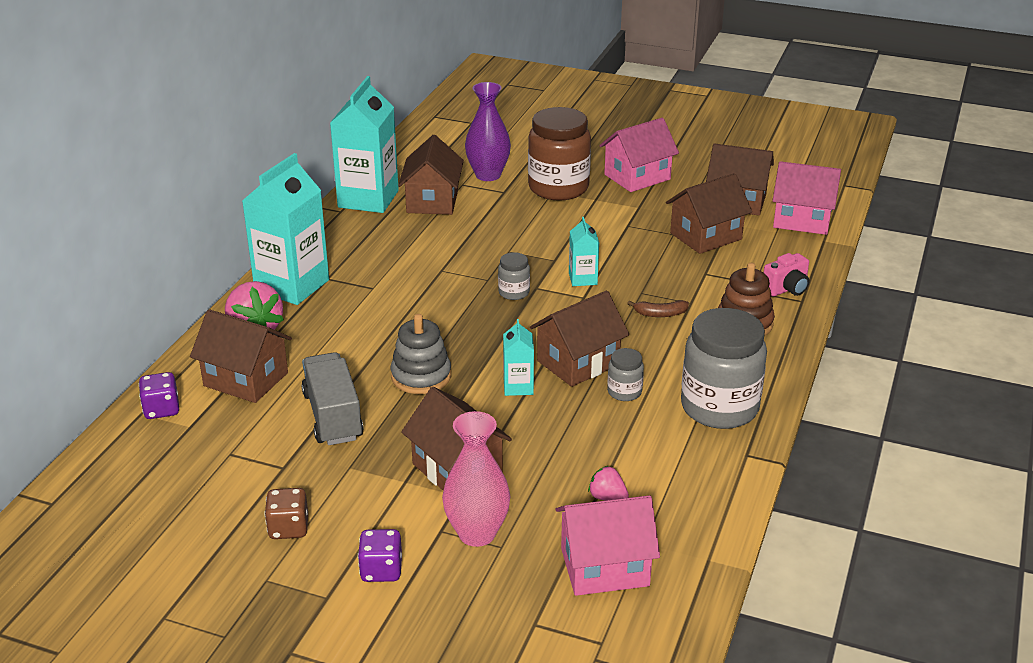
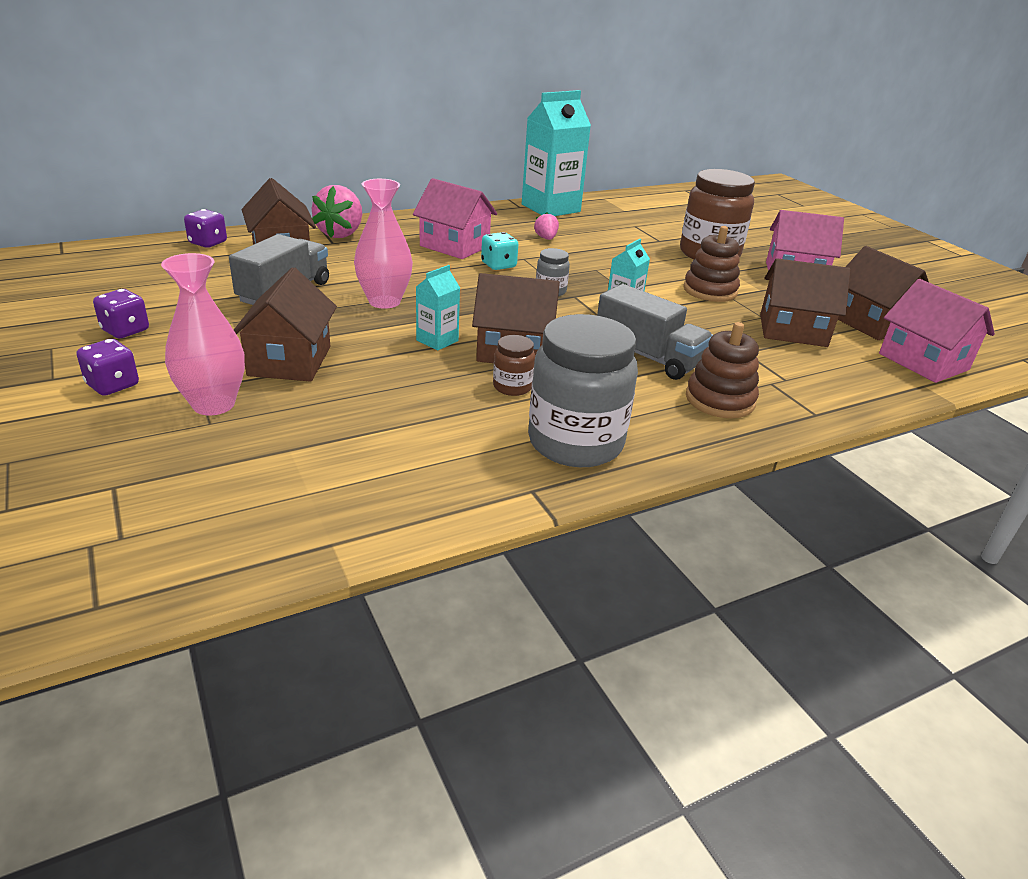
camera: 40 degrees right, 0 degrees up
turquoise carton [242,153,329,305] -> none
brown dice [264,488,308,539] -> purple dice [93,289,149,338]
grey stacking toy [391,314,451,394] -> pink vase [354,179,413,309]
brown house [398,135,464,215] -> none
purple vase [465,82,511,181] -> none
pink house [555,495,660,596] -> pink house moved to [413,178,497,259]
pink strawberry [588,466,629,501] -> pink strawberry moved to [534,212,559,240]
grey jar [607,348,644,401] -> brown jar [493,335,535,396]
brown banana [627,300,689,317] -> grey truck [597,284,713,380]
pink camera [764,253,809,297] -> none
none -> turquoise dice [481,232,518,270]
none -> brown stacking toy [683,226,740,302]

